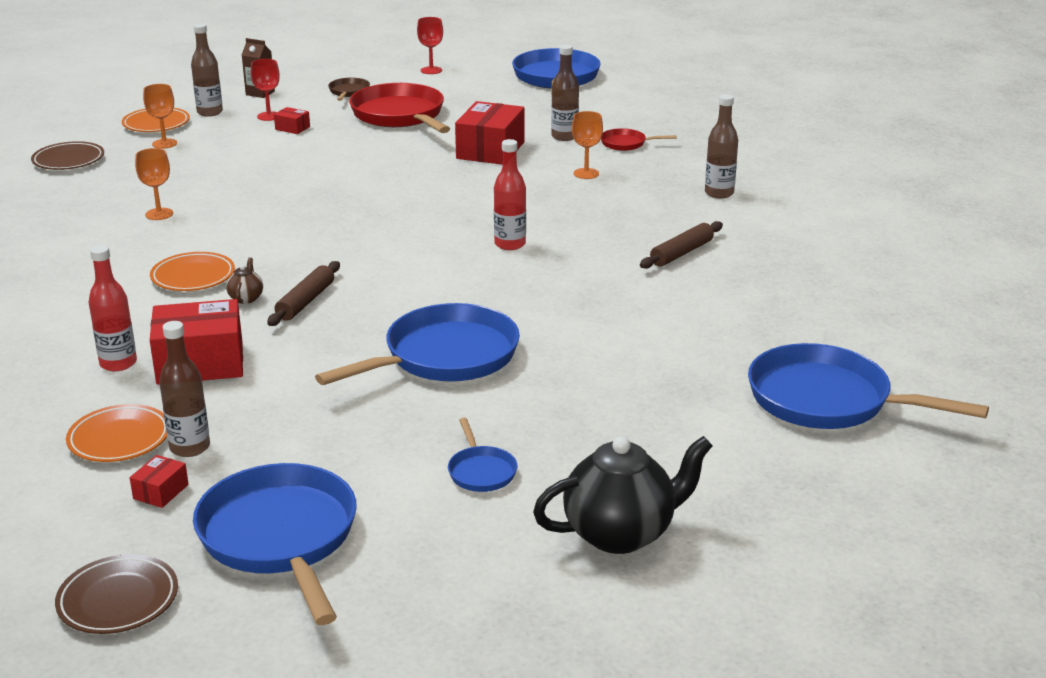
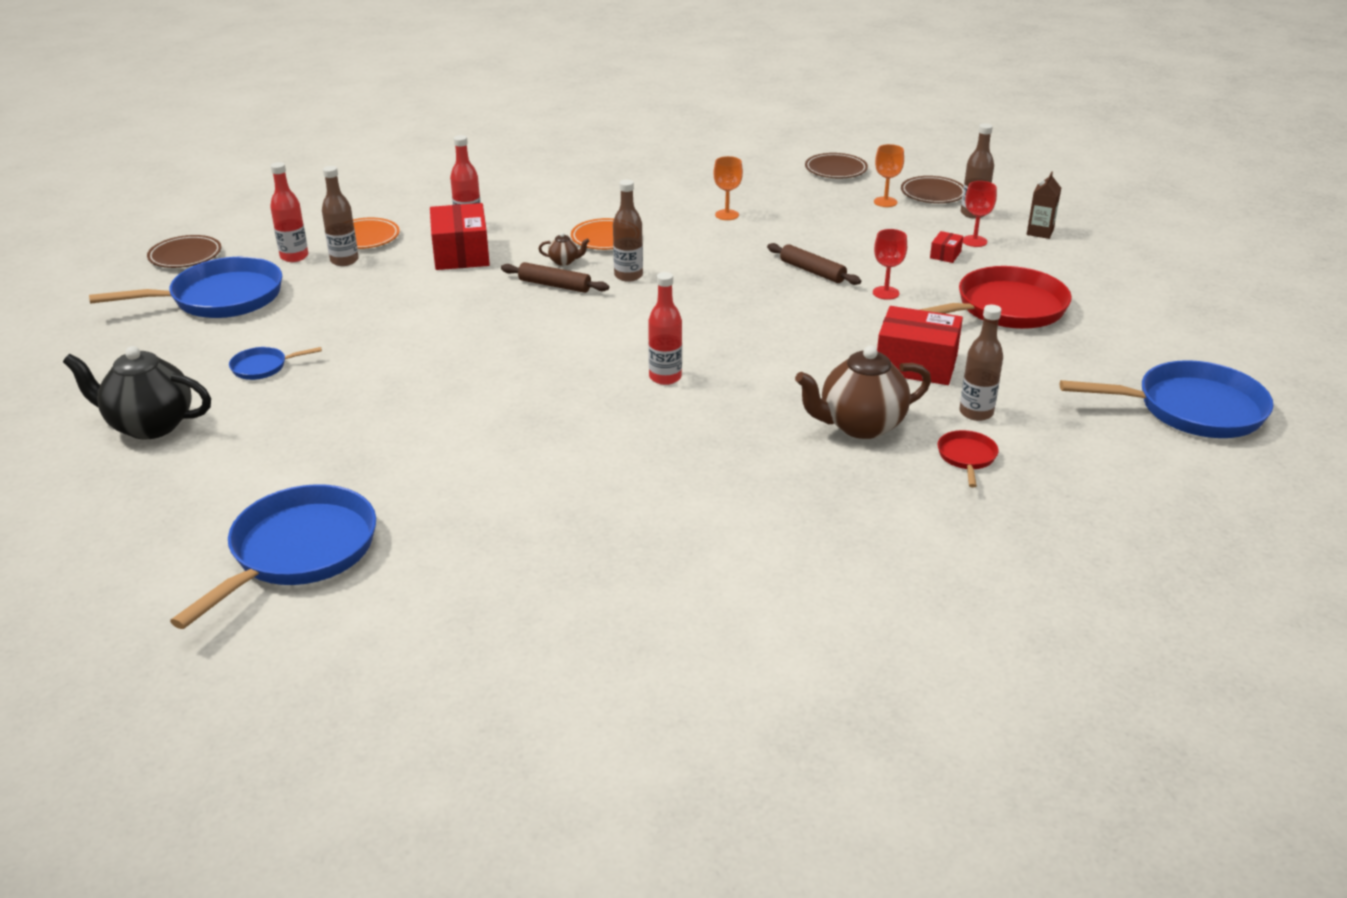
camera: 90 degrees right, 5 degrees up
orange plate [122,108,190,132] -> brown plate [901,176,964,203]
red box [130,455,189,508] -> red bottle [270,162,308,262]
blue pan [315,303,520,385] -> none
brown pan [328,78,370,101] -> none
red goblet [417,17,443,74] -> red goblet moved to [873,229,907,300]
black teapot [533,436,713,554] -> black teapot turned 120 degrees clockwise [63,346,211,439]
orange goblet [572,111,603,179] -> brown teapot [795,345,931,439]
brown rolling pin [640,221,723,269] -> brown rolling pin moved to [767,243,861,285]
brown bottle [705,94,738,199] -> brown bottle moved to [613,180,643,282]

